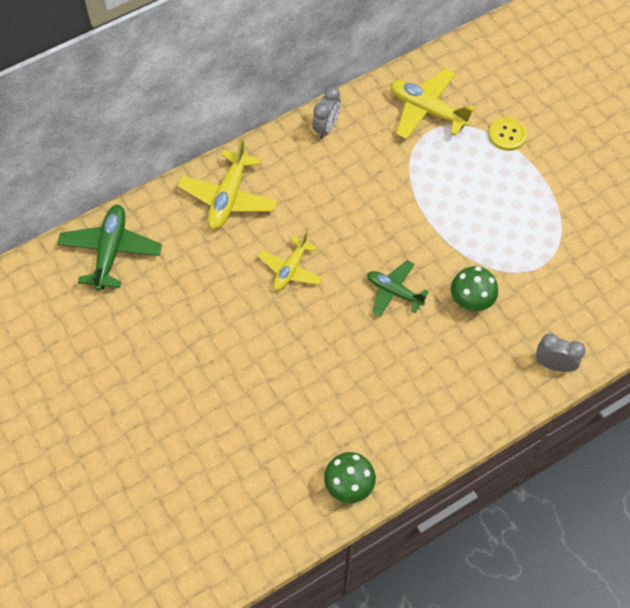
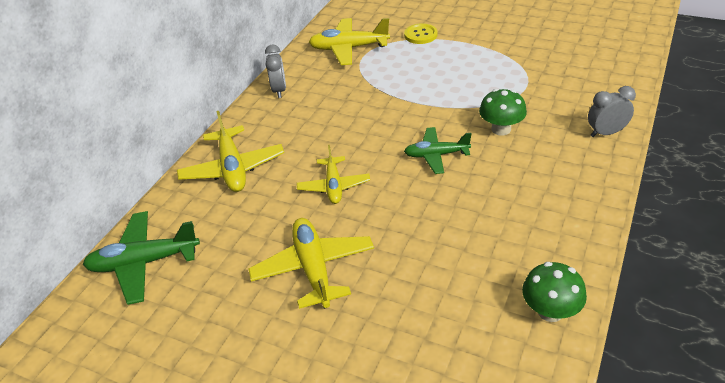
camera: 30 degrees left, 20 degrees down
green plane [57,205,162,291] -> green plane turned 75 degrees counterclockwise [83,211,200,305]
none -> yellow plane [248,218,374,309]

